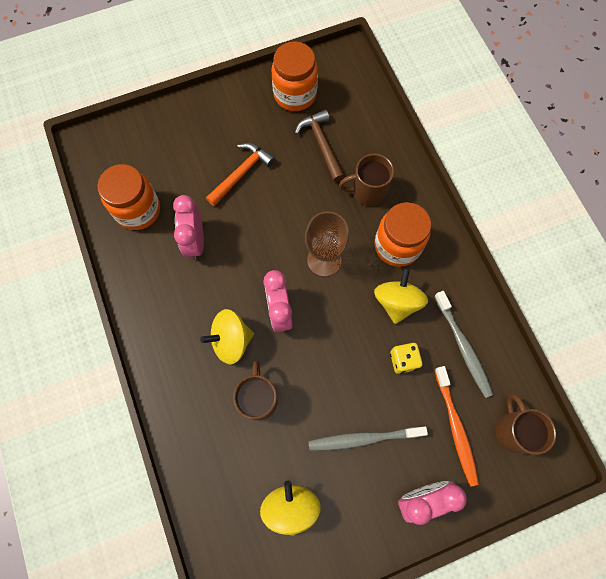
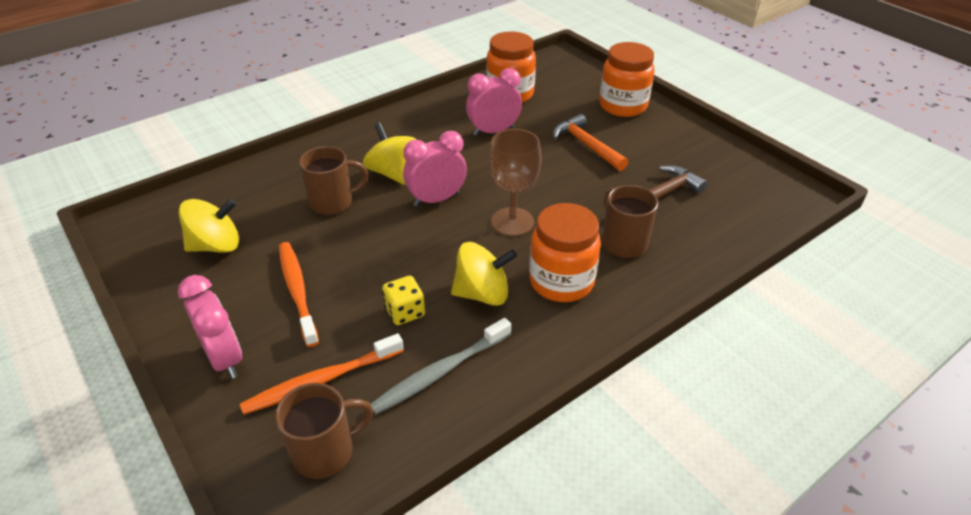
camera: 75 degrees right, 30 degrees down
orange hammer [206,143,275,206] -> orange hammer turned 150 degrees counterclockwise [553,114,628,171]
orange jar [271,41,318,111] -> orange jar moved to [599,42,655,117]
grey toothbrush [308,426,428,451] -> orange toothbrush [279,242,319,347]

